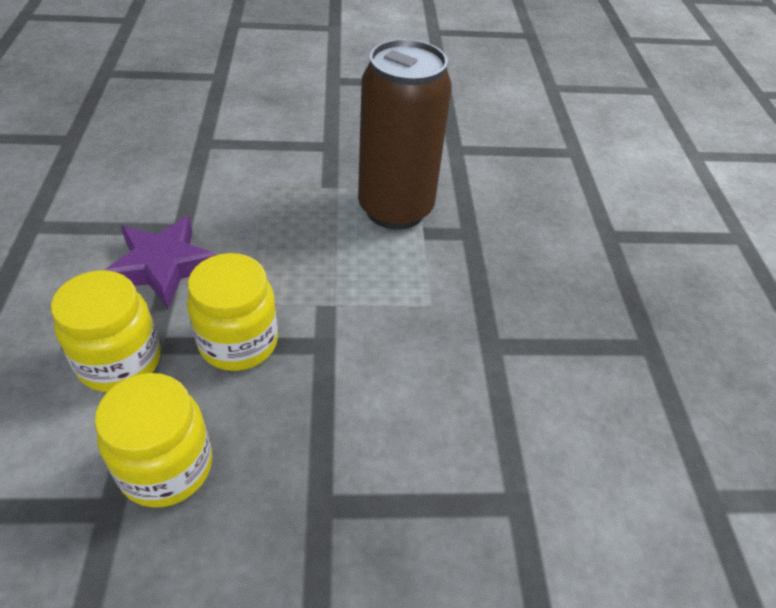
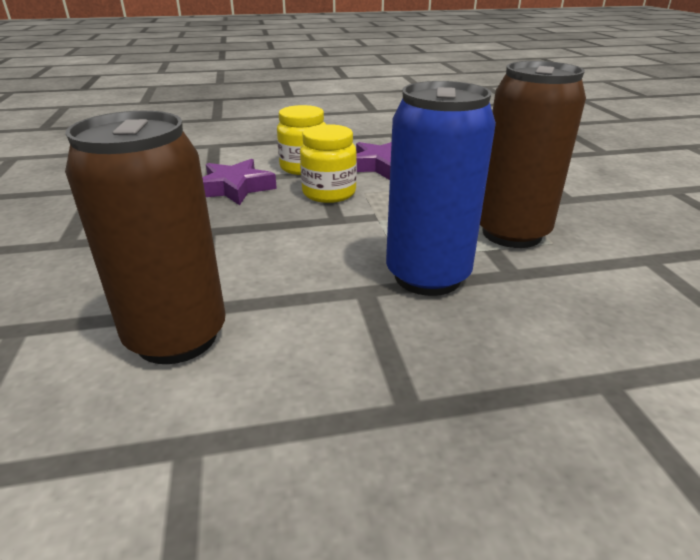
camera: 85 degrees right, 15 degrees down
yellow jar [95,373,213,508] -> purple star [202,159,277,205]
none -> brown can [65,111,225,364]
none -> blue can [386,81,496,296]

